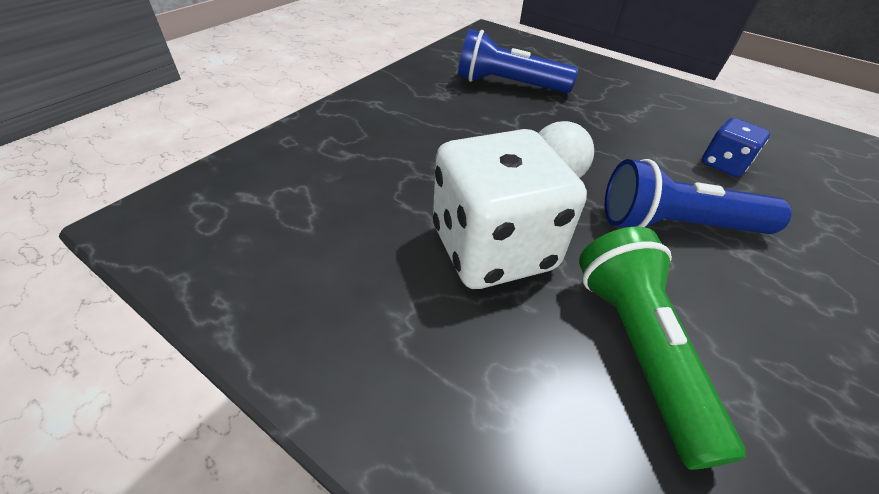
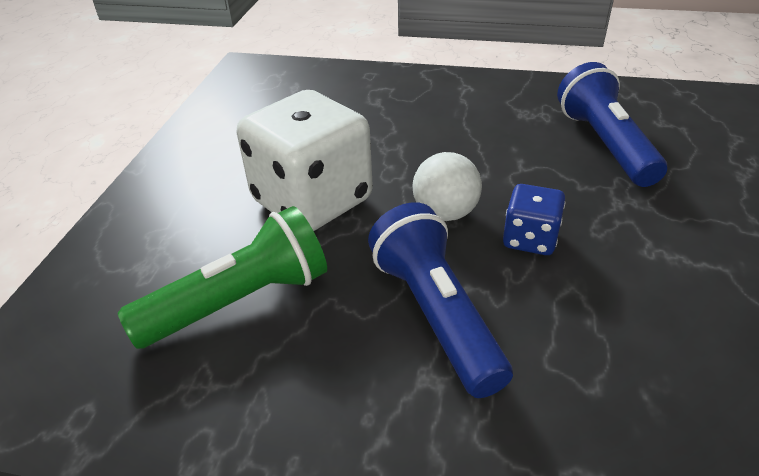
camera: 70 degrees right, 5 degrees down
blue dice [702,118,770,177] -> blue dice moved to [503,184,565,255]

